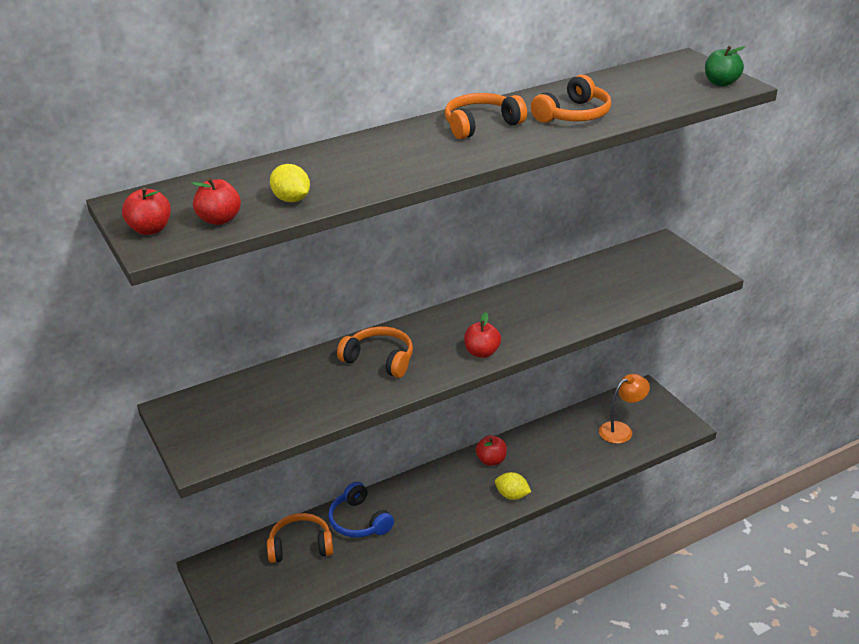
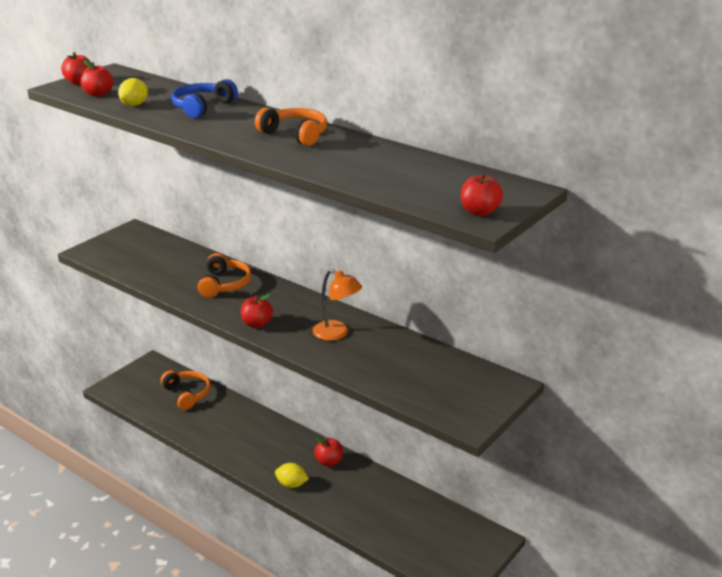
camera: 65 degrees right, 5 degrees down
blue headphones [328,482,394,538] -> blue headphones moved to [171,79,238,118]
yellow lemon [495,472,531,500] -> yellow lemon turned 75 degrees counterclockwise [275,463,309,488]
orange headphones [531,74,611,123] -> none
orange lamp [599,374,650,444] -> orange lamp moved to [313,269,362,341]
green apple [705,46,745,86] -> red apple [461,173,503,216]

